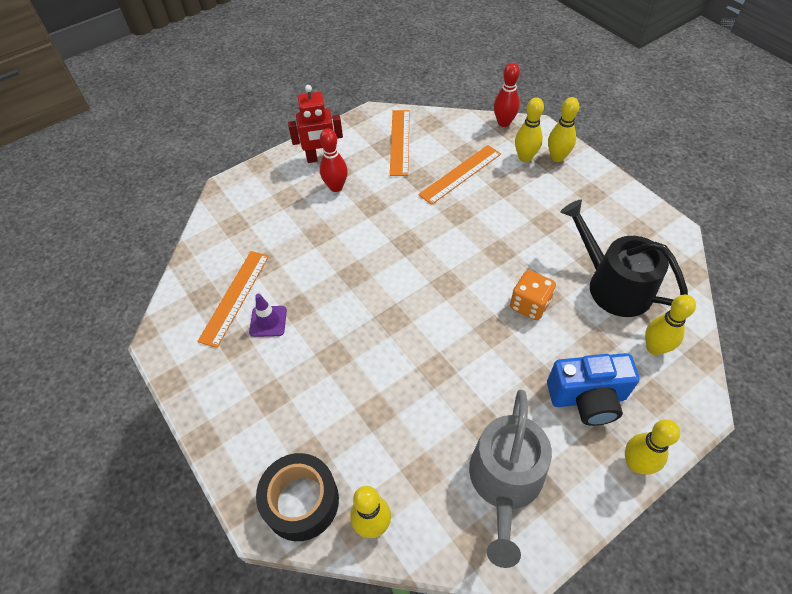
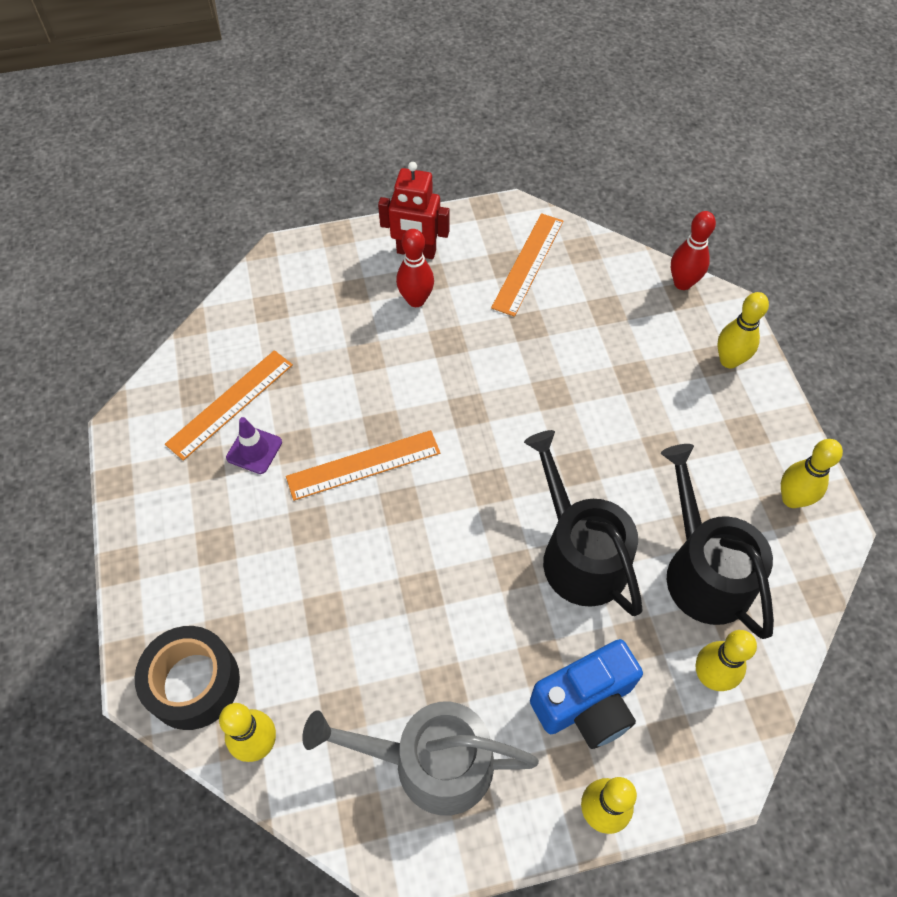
camera: 20 degrees right, 5 degrees up
orange ruler [418,145,501,205] -> orange ruler moved to [286,430,440,501]
grey watering can [469,390,552,568] -> grey watering can turned 60 degrees clockwise [302,702,539,815]
orange dice [510,270,556,320] -> black watering can [524,430,643,616]
yellow bowling pin [515,97,544,162] -> yellow bowling pin moved to [781,439,843,508]
blue camera [547,353,640,426] -> blue camera turned 45 degrees counterclockwise [530,639,643,749]

